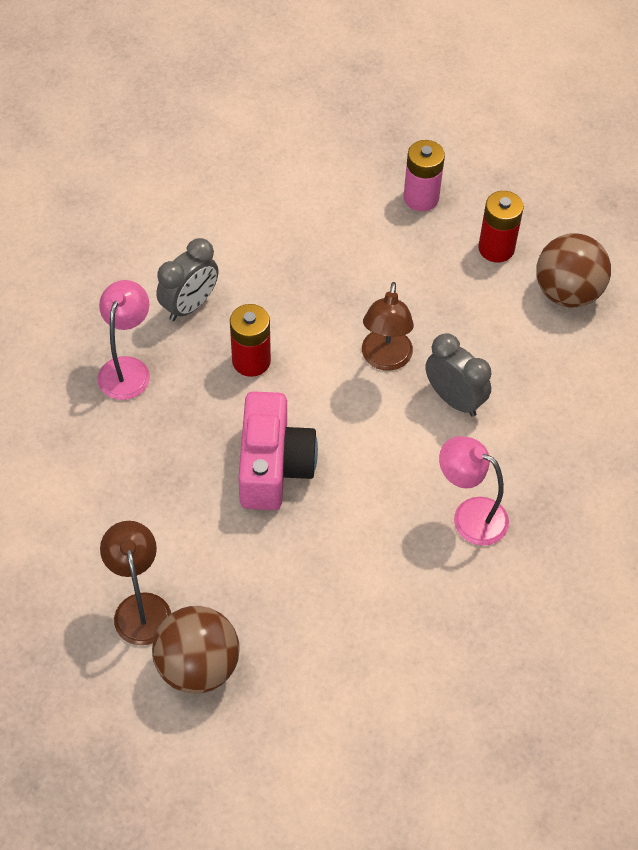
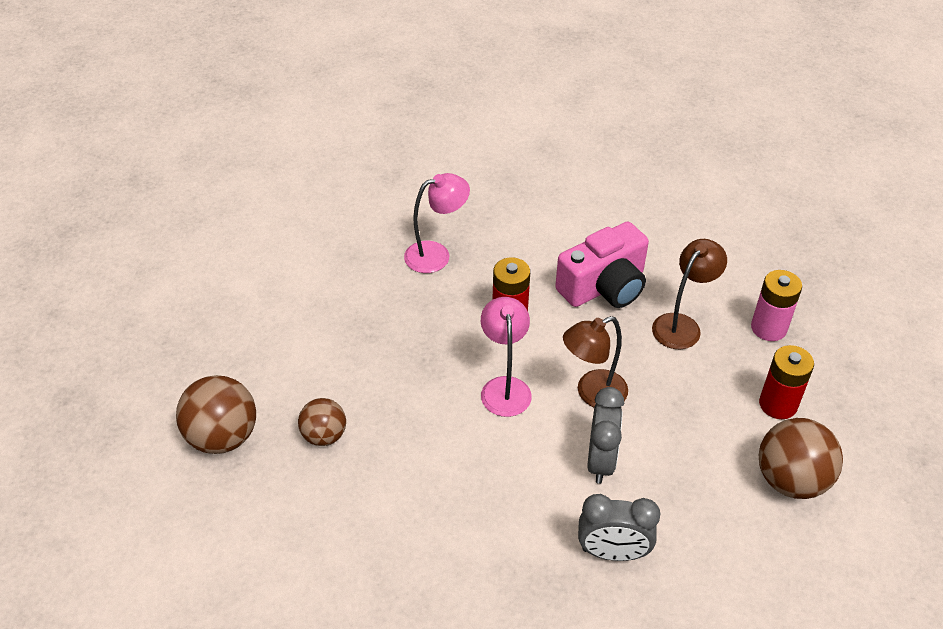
camera: 55 degrees right, 10 degrees down
brown lamp [100,521,171,645] -> brown lamp moved to [652,239,727,349]
grey clock [156,238,219,321] -> grey clock moved to [578,494,660,561]
pink camera [238,391,318,510] -> pink camera moved to [555,222,649,308]
pink lamp [439,436,509,546] -> pink lamp moved to [481,297,532,417]
none -> brown ball [298,398,346,446]

